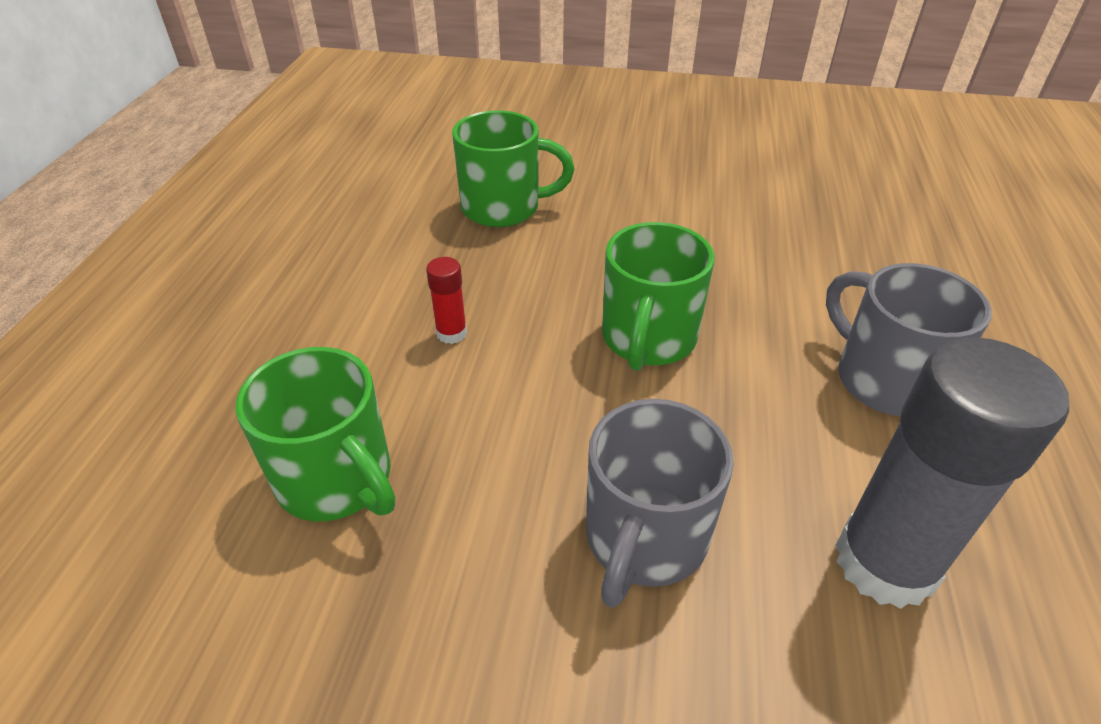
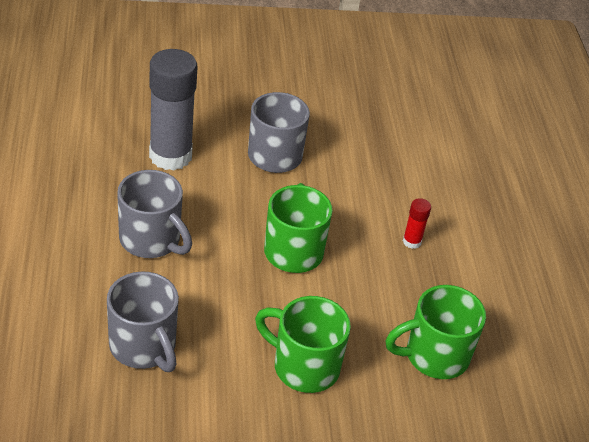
camera: 160 degrees right, 0 degrees up
green mug [235,347,395,521] -> green mug moved to [255,296,351,393]
none -> grey mug [107,272,179,372]

